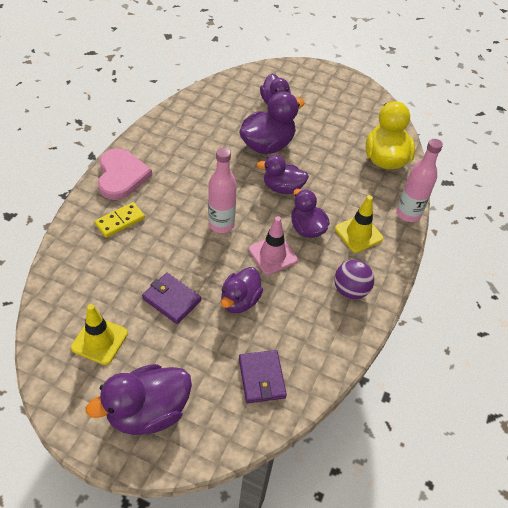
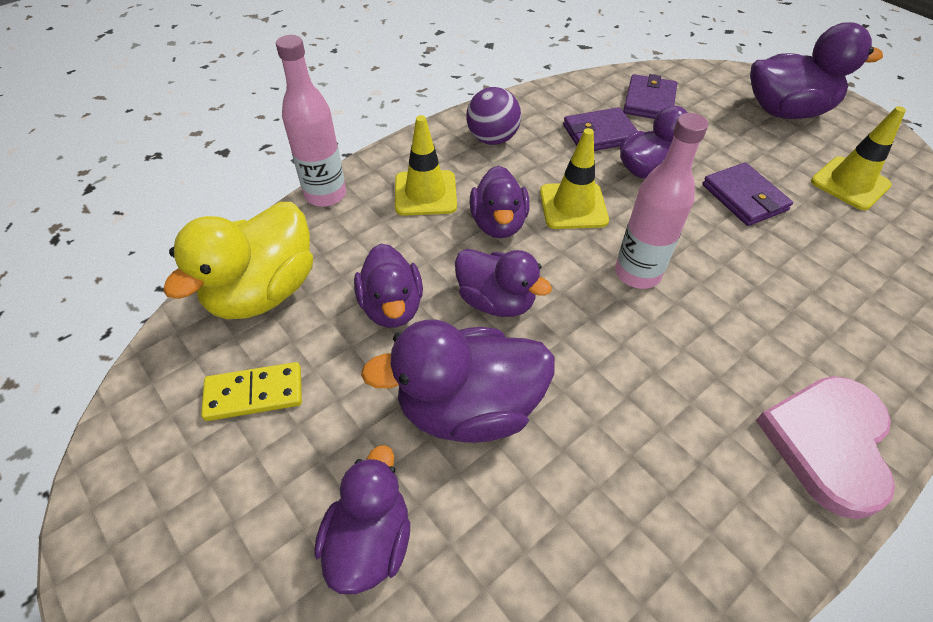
camera: 150 degrees left, 0 degrees up
yellow domino [95,202,145,237] -> yellow domino moved to [201,362,302,421]
pink traffic cone [248,216,298,275] -> yellow traffic cone [540,128,609,229]
none -> purple duck [354,243,423,328]
none -> purple wallet [563,107,638,151]

